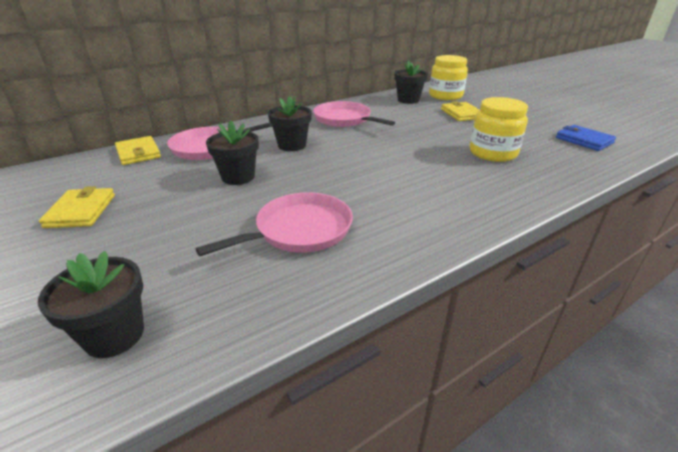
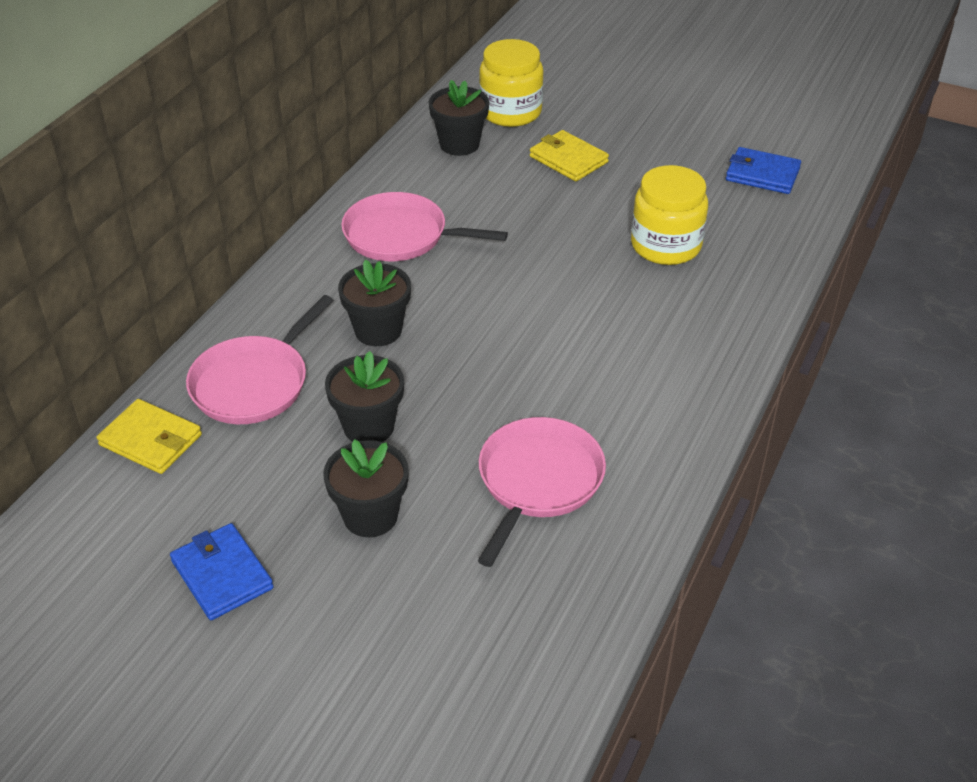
camera: 30 degrees left, 10 degrees up
black flower pot [38,251,144,358] -> black flower pot moved to [323,439,409,537]
yellow wallet [39,186,115,228] -> blue wallet [170,523,274,620]

